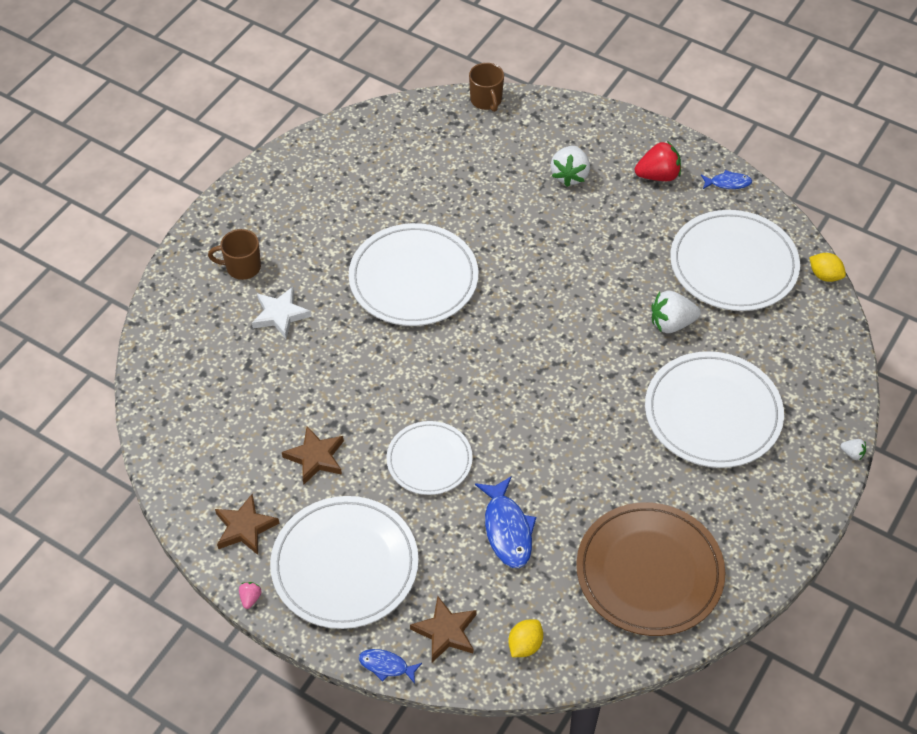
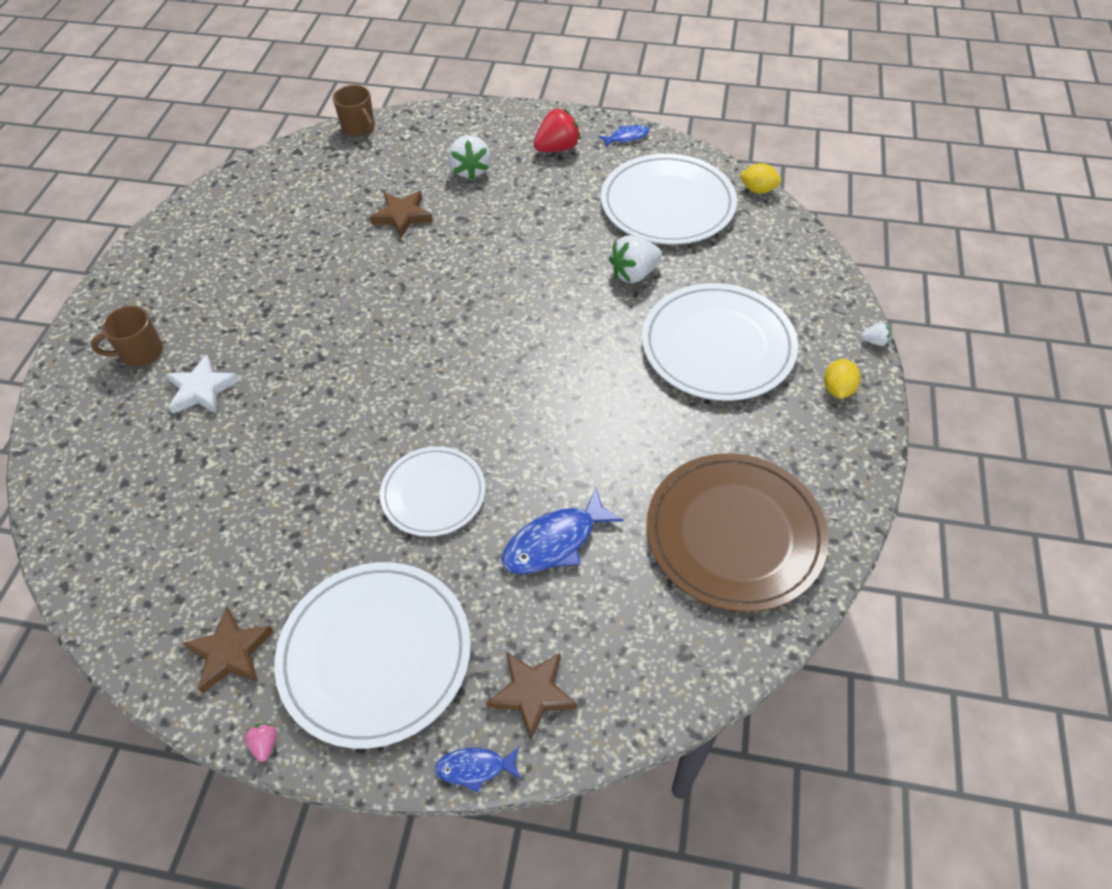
camera: 20 degrees left, 0 degrees up
brown star [282,426,344,485] -> brown star moved to [370,191,433,238]
white plate [349,223,478,326] -> none
blue fish [475,476,536,568] -> blue fish turned 90 degrees clockwise [501,488,624,574]
yellow lemon [508,619,543,657] -> yellow lemon moved to [824,359,861,399]

